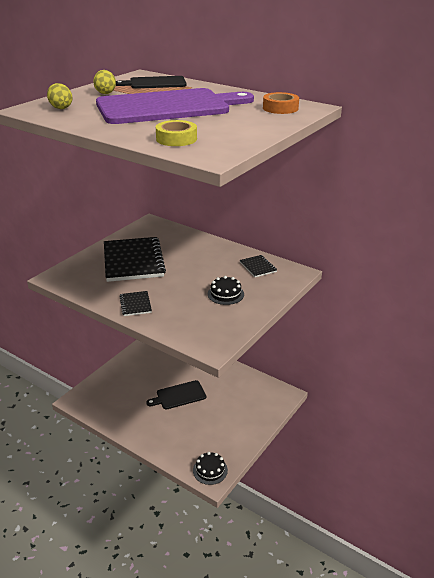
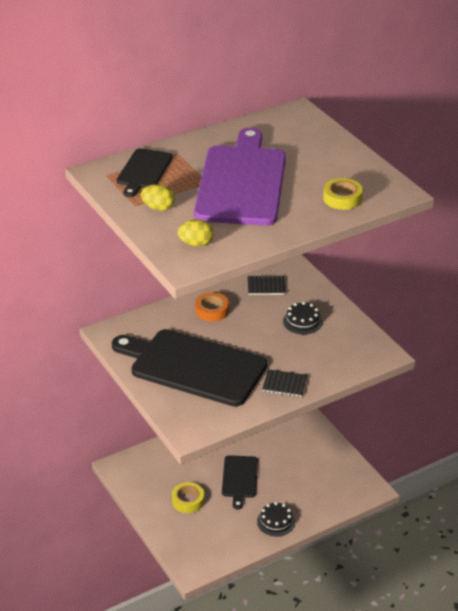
camera: 65 degrees left, 5 degrees up
black notebook [104,237,166,282] -> black cutting board [112,329,267,406]
black cake [193,452,228,485] -> black cake moved to [257,502,295,536]
orange tape [263,92,299,114] -> orange tape moved to [195,292,229,322]
none -> yellow tape [172,482,204,513]

